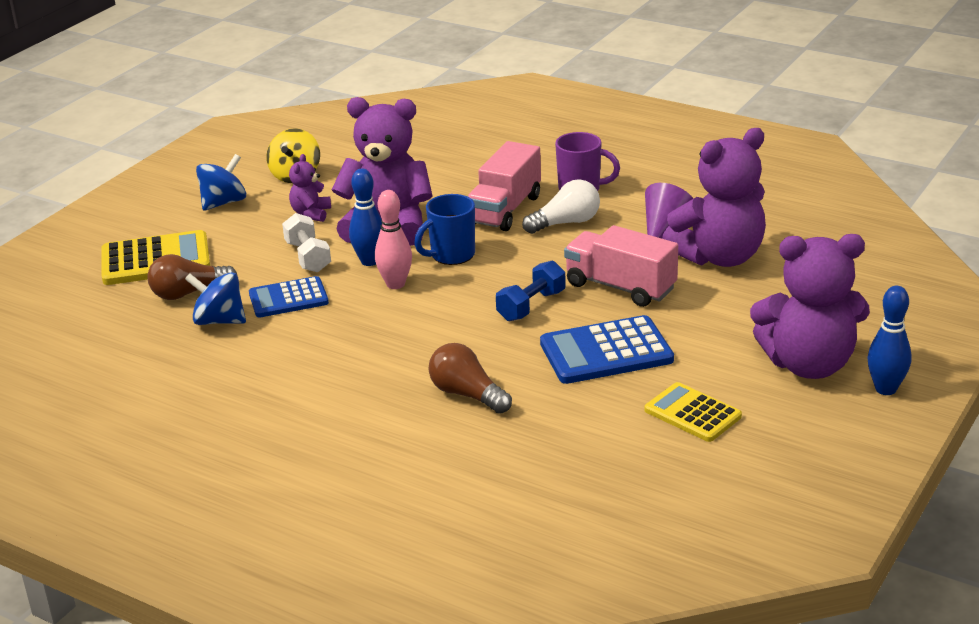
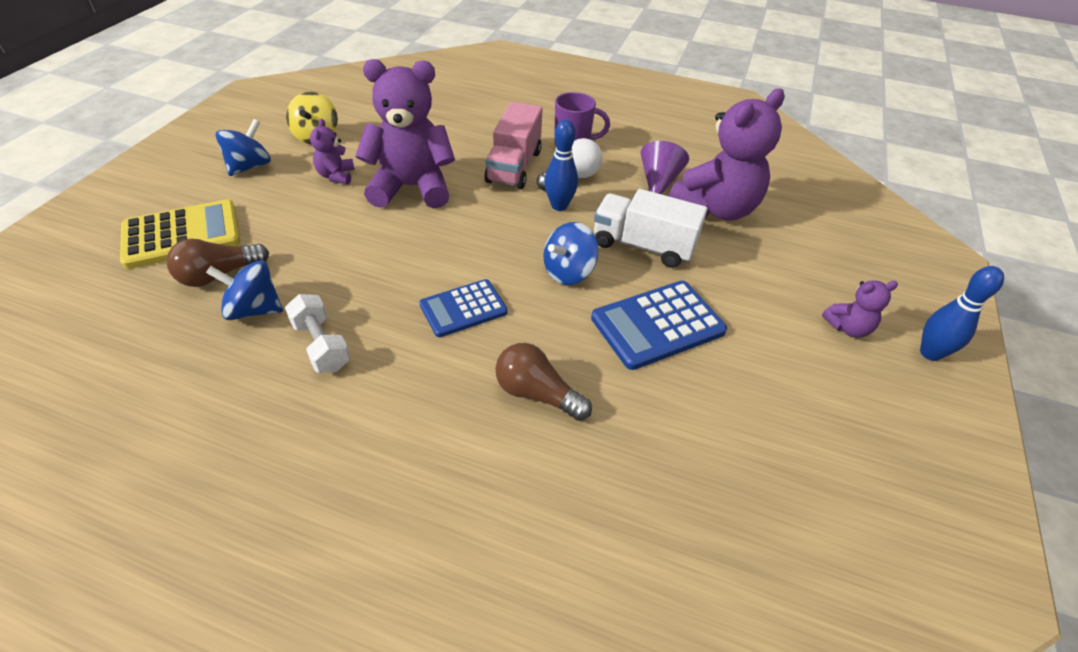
camera: 15 degrees left, 15 degrees up
blue calculator [249,276,329,318] -> blue calculator moved to [419,279,508,337]
white dumbbell [282,213,331,272] -> white dumbbell moved to [285,294,351,373]
blue bowling pin [349,168,382,266] -> blue bowling pin moved to [544,119,578,211]
pink bowling pin [375,190,412,289] -> none
blue mug [414,194,475,265] -> none
blue dumbbell [496,260,566,321] -> blue spinning top [543,222,599,285]
pink truck [564,225,678,307] -> white truck [594,189,707,268]
yellow calculator [645,382,742,442] -> none
purple teddy bear [750,234,870,379] -> purple teddy bear [822,281,898,338], size x0.46

